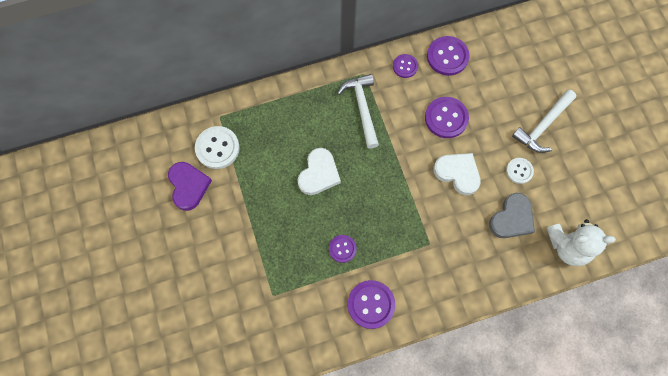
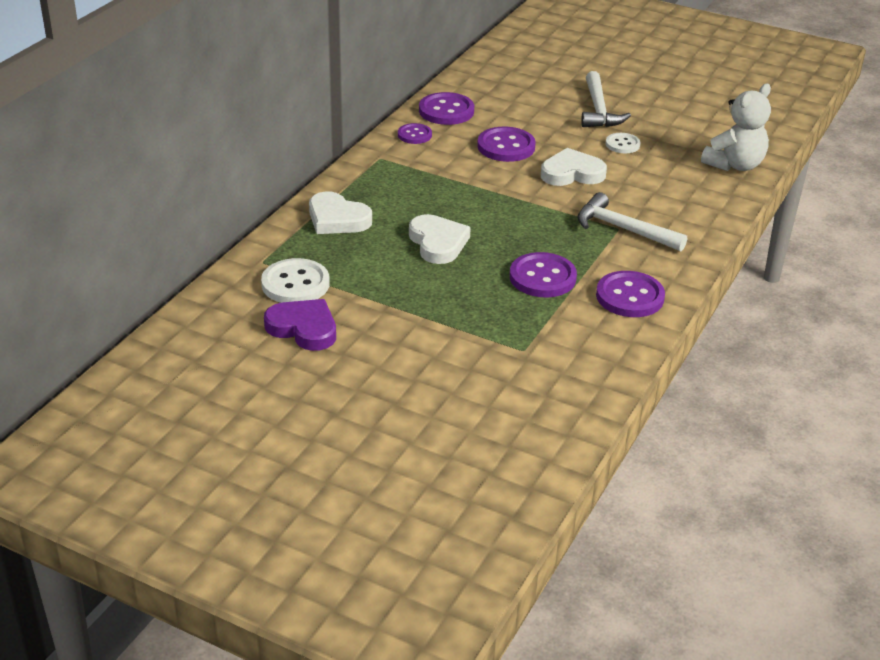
camera: 45 degrees left, 35 degrees down
purple button [329,235,357,263] -> purple button [510,252,577,297], size x1.67
white hammer [337,74,379,149] -> white hammer moved to [577,192,687,251]
grey heart [489,193,535,238] -> none
none -> white heart [309,191,372,234]

